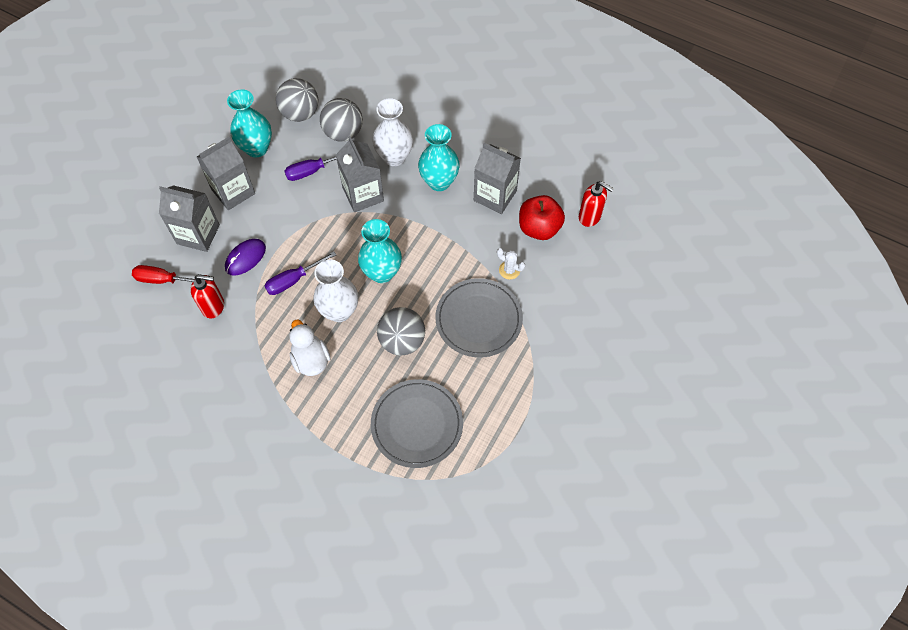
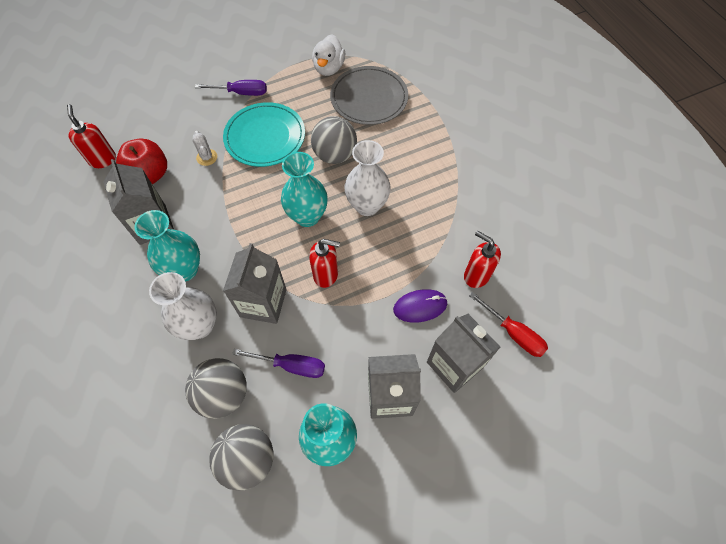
camera: 145 degrees left, 0 degrees up
purple screwdriver [265,251,336,295] -> purple screwdriver moved to [195,80,267,96]
white duck [289,320,330,376] -> white duck moved to [312,34,345,76]
grey plate [435,278,523,358] -> turquoise plate [223,102,305,167]
none -> red soap dispenser [309,239,340,288]

